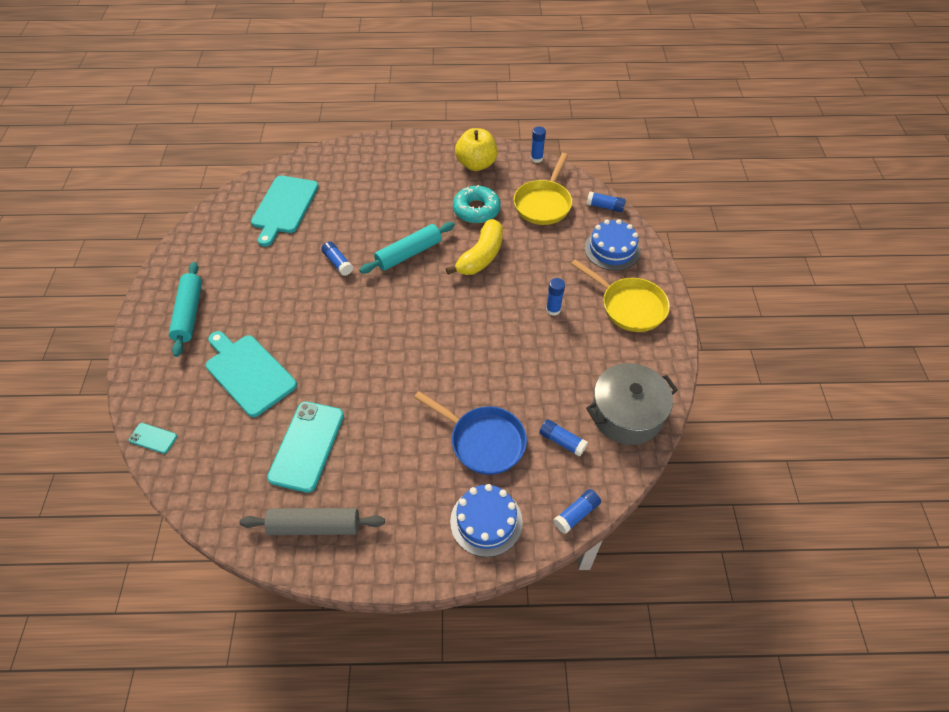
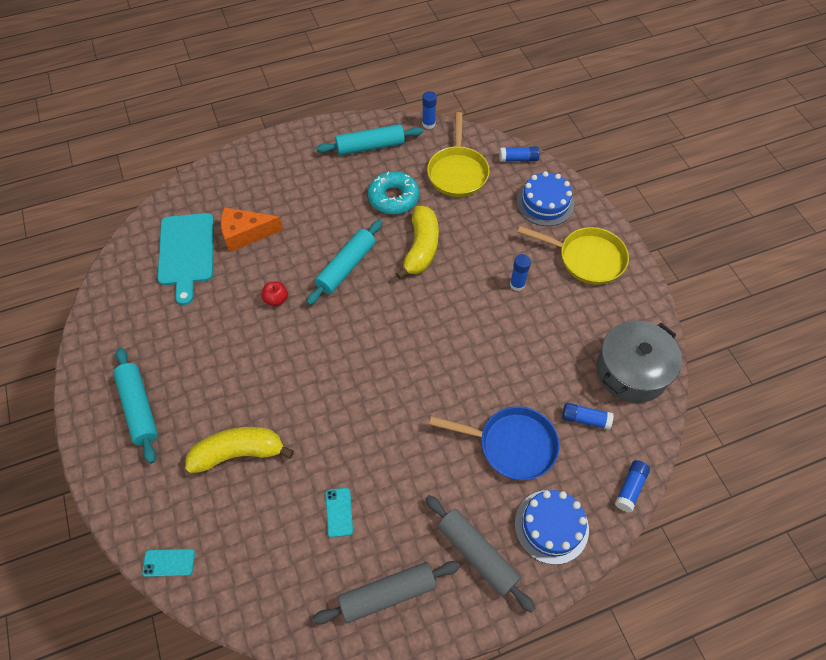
camera: 20 degrees left, 5 degrees up
turquoise cutting board [206,331,297,417] -> yellow banana [185,427,294,473]
turquoise phone [267,401,344,493] -> turquoise phone [326,488,353,537], size x0.47
blue glue stick [321,241,353,276] -> red apple [262,281,288,306]
yellow apple [455,128,498,171] -> turquoise rolling pin [316,124,423,155]
none -> orange cheese [221,207,283,252]
none -> grey rolling pin [425,495,535,613]

